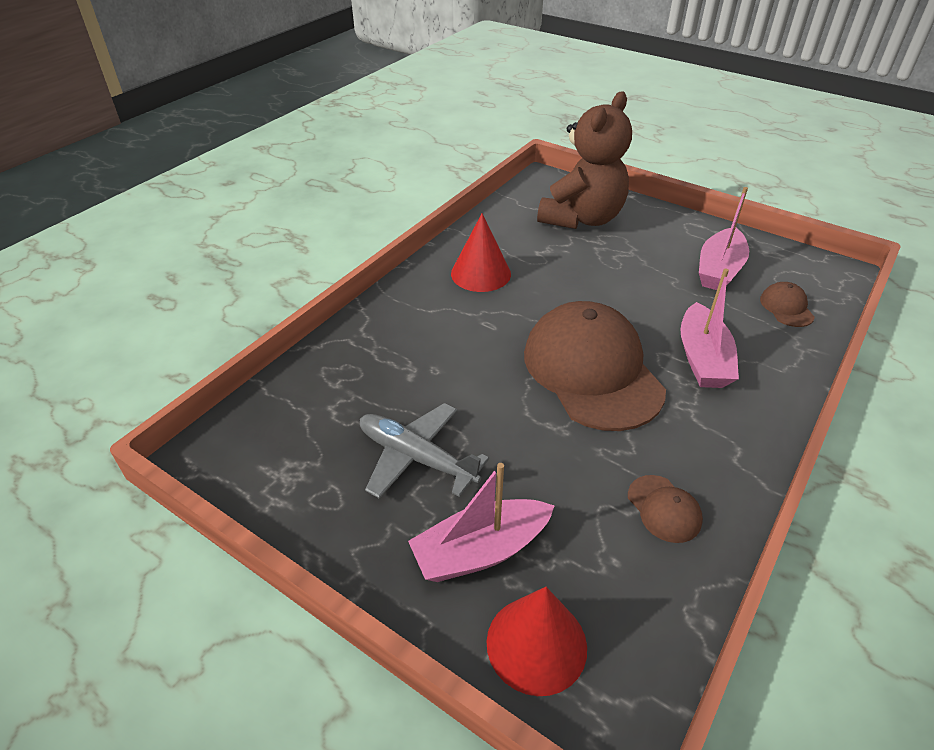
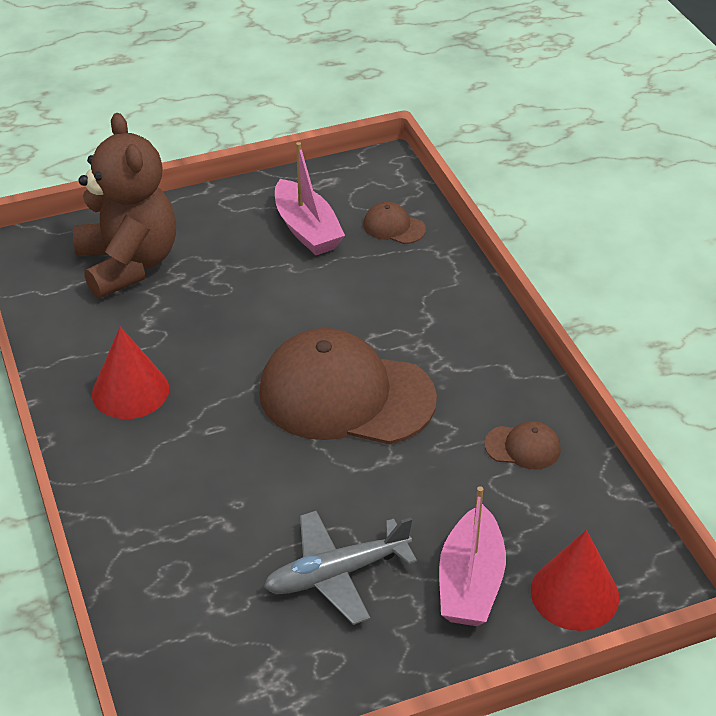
camera: 55 degrees left, 0 degrees up
pink boat [681,268,739,388] -> none

